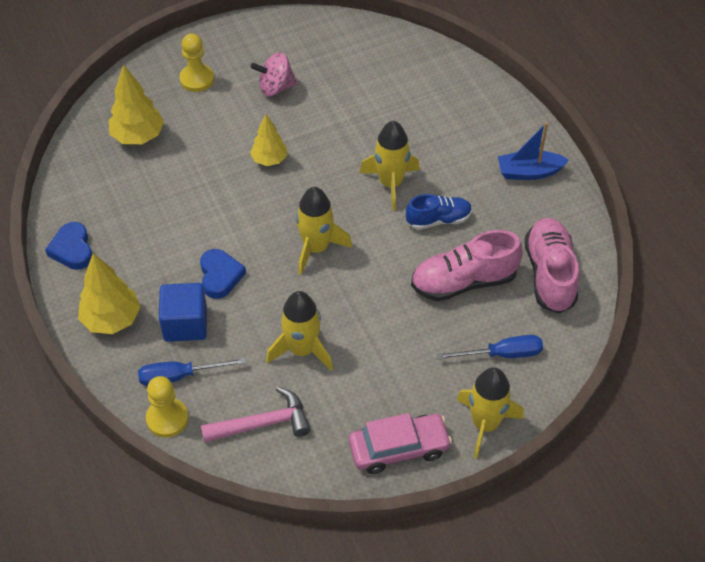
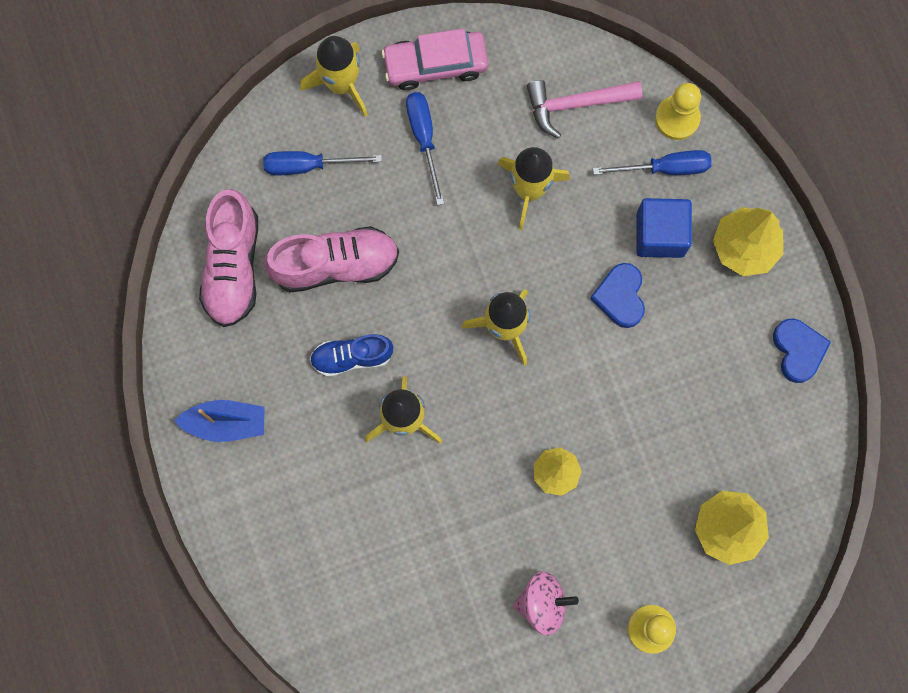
camera: 175 degrees left, 25 degrees up
none -> blue screwdriver [406,92,444,205]

